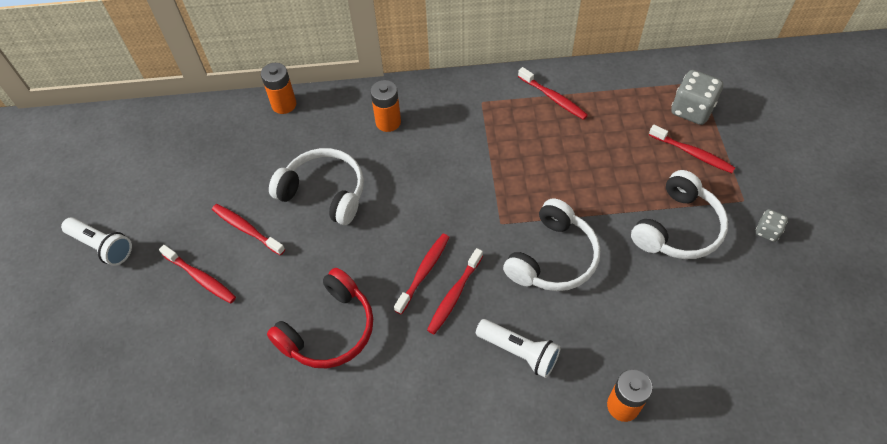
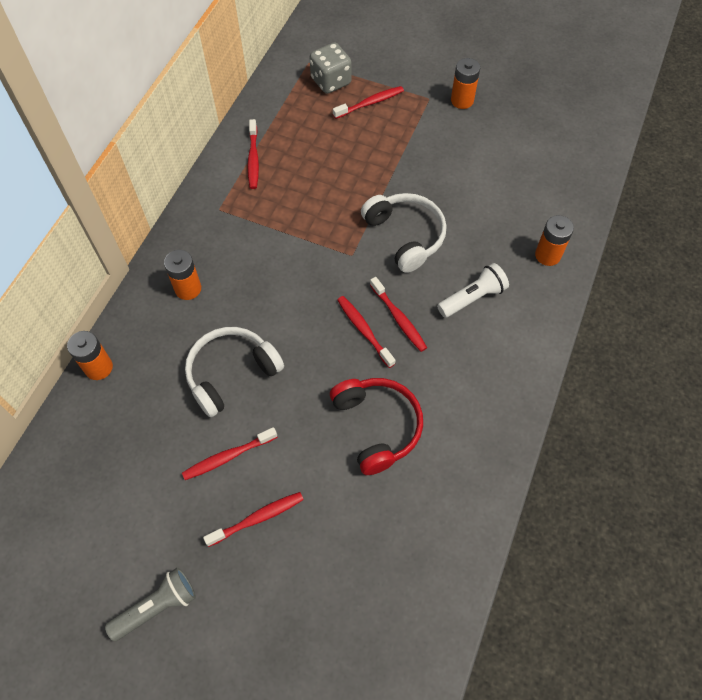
camera: 65 degrees left, 5 degrees up
white flashlight [61,217,132,266] -> grey flashlight [105,567,196,641]
red toothbrush [518,67,588,120] -> red toothbrush turned 105 degrees clockwise [248,119,259,189]
white headphones [631,170,728,259] -> none
grey dice [755,209,788,242] -> orange battery [451,58,480,109]

